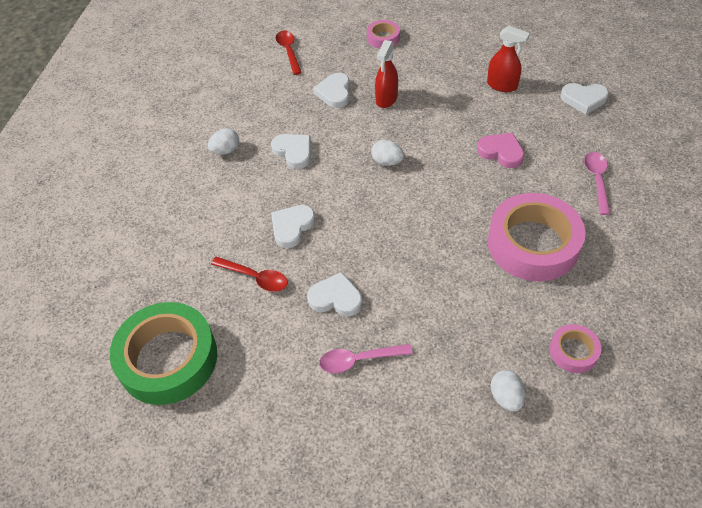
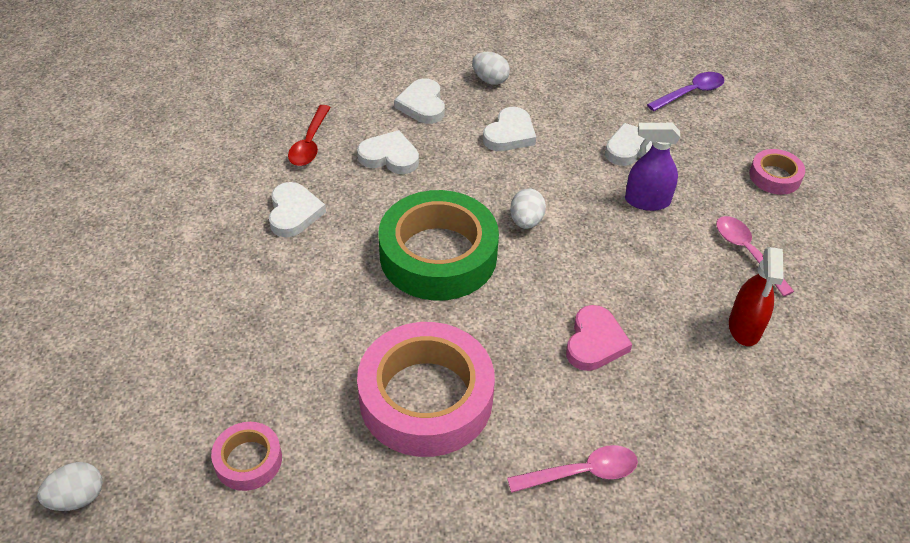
camera: 70 degrees right, 5 degrees down
green tape [110,302,217,405] -> green tape moved to [379,190,499,301]
red spoon [276,30,302,75] -> purple spoon [647,72,725,111]
pink spoon [319,344,413,373] -> pink spoon moved to [716,216,795,296]
red spray bottle [375,40,398,108] -> purple spray bottle [625,123,680,211]
white egg [491,370,526,412] -> white egg moved to [37,462,103,511]
white heart [560,83,609,114] -> white heart moved to [394,78,445,124]

